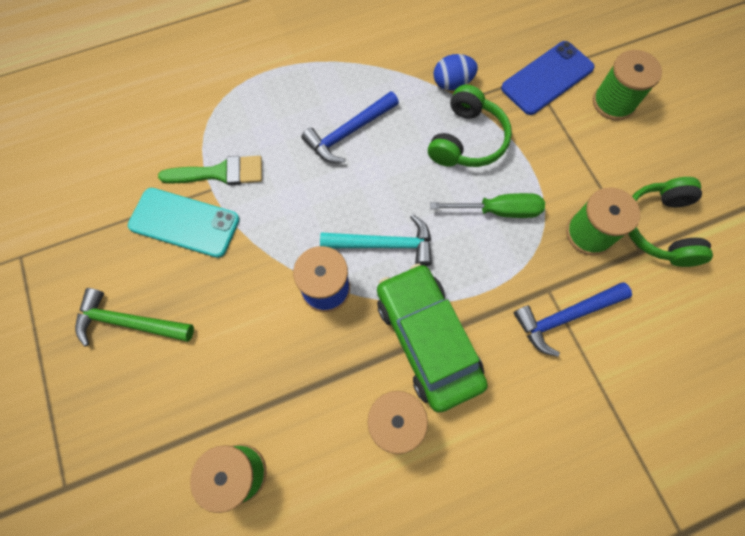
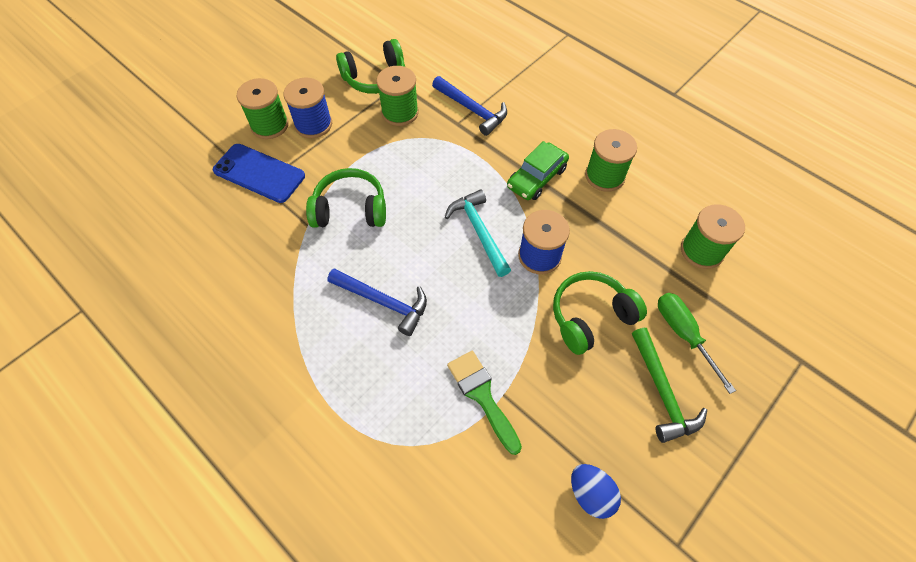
camera: 115 degrees left, 10 degrees down
turquoise phone [128,188,240,258] -> none
green car [377,263,488,413] -> green car [507,141,569,200], size x0.64
green screwdriver [430,193,545,218] -> green screwdriver moved to [658,293,736,394]
blue egg [433,54,478,90] -> blue egg moved to [571,464,621,519]
none -> blue spool [283,77,332,138]
none -> green headphones [553,271,647,355]

